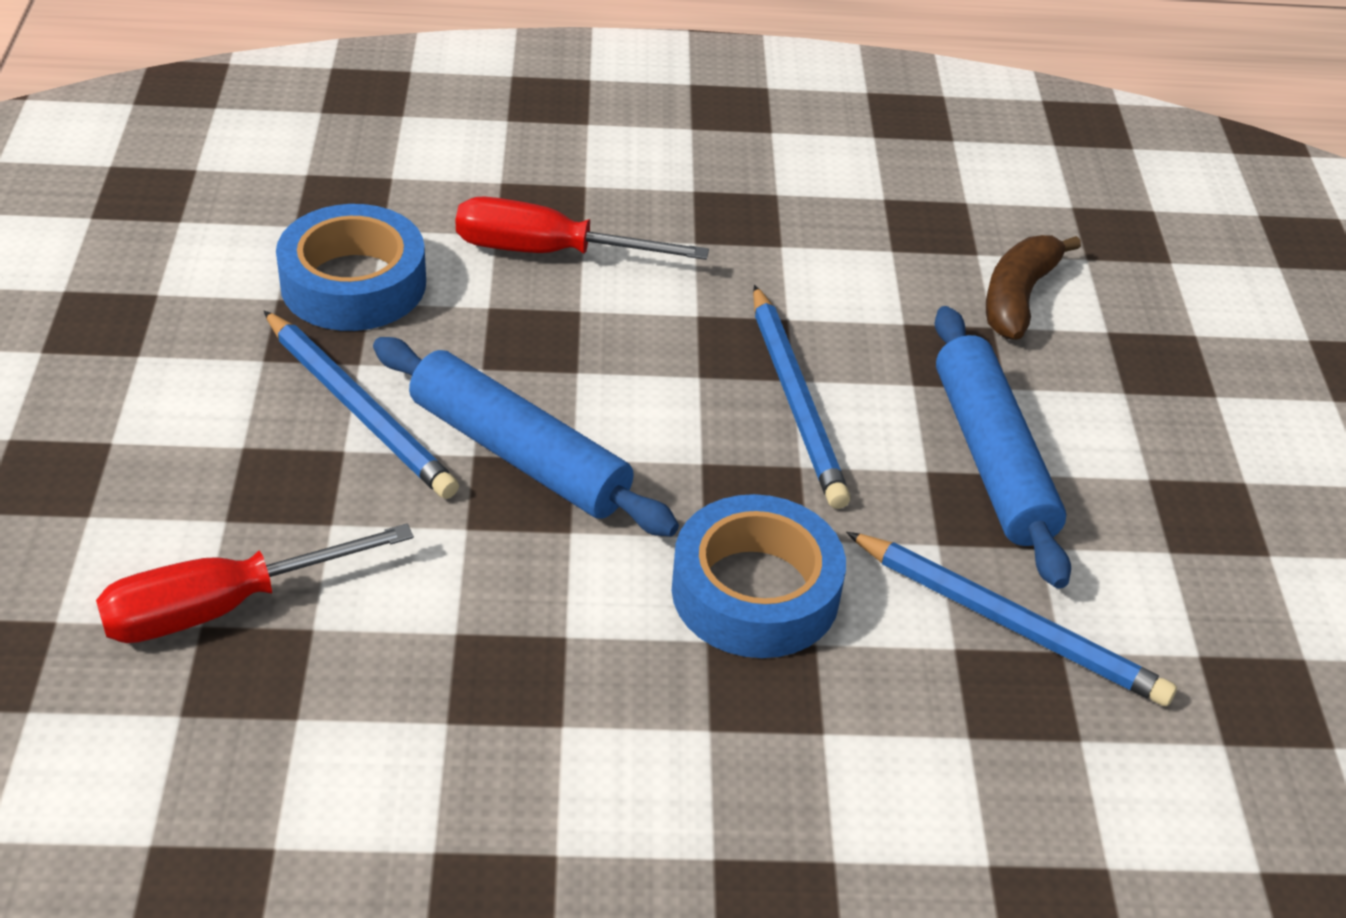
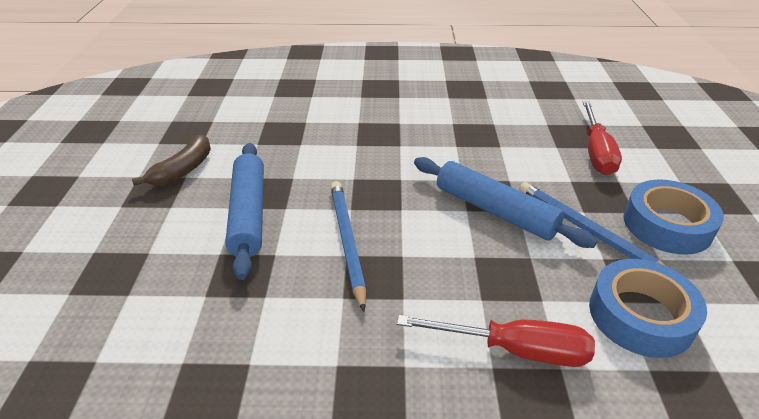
camera: 175 degrees left, 5 degrees down
red screwdriver [96,523,414,643] -> red screwdriver turned 120 degrees clockwise [582,101,622,175]
blue tape [672,494,846,658] -> blue tape moved to [623,179,724,255]
blue pencil [846,532,1177,706] -> none
brown banana [986,235,1081,340] -> brown banana moved to [132,134,211,186]

